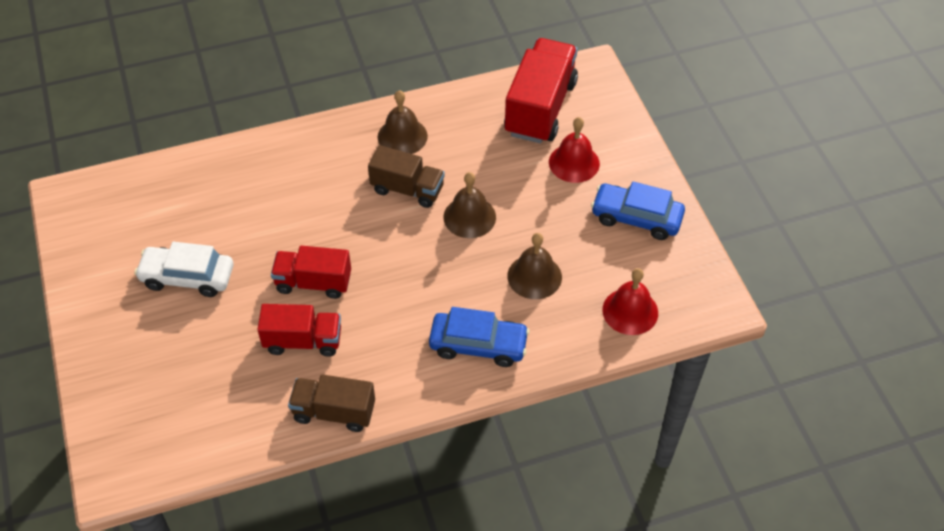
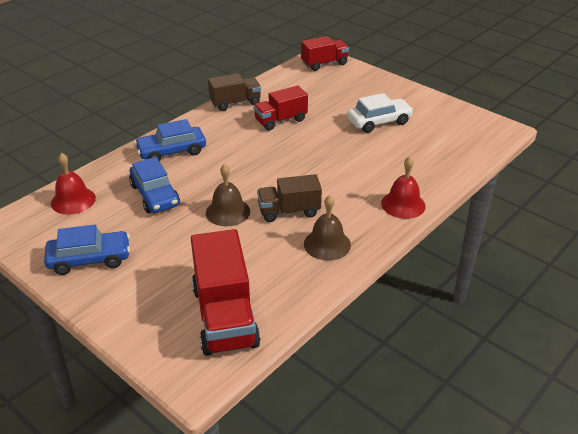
camera: 150 degrees right, 15 degrees down
red truck [271,246,351,299] -> red truck moved to [301,36,349,71]
brown bell [507,233,562,299] -> blue car [129,157,180,213]
red bell [549,117,600,183] -> red bell moved to [381,157,426,219]

